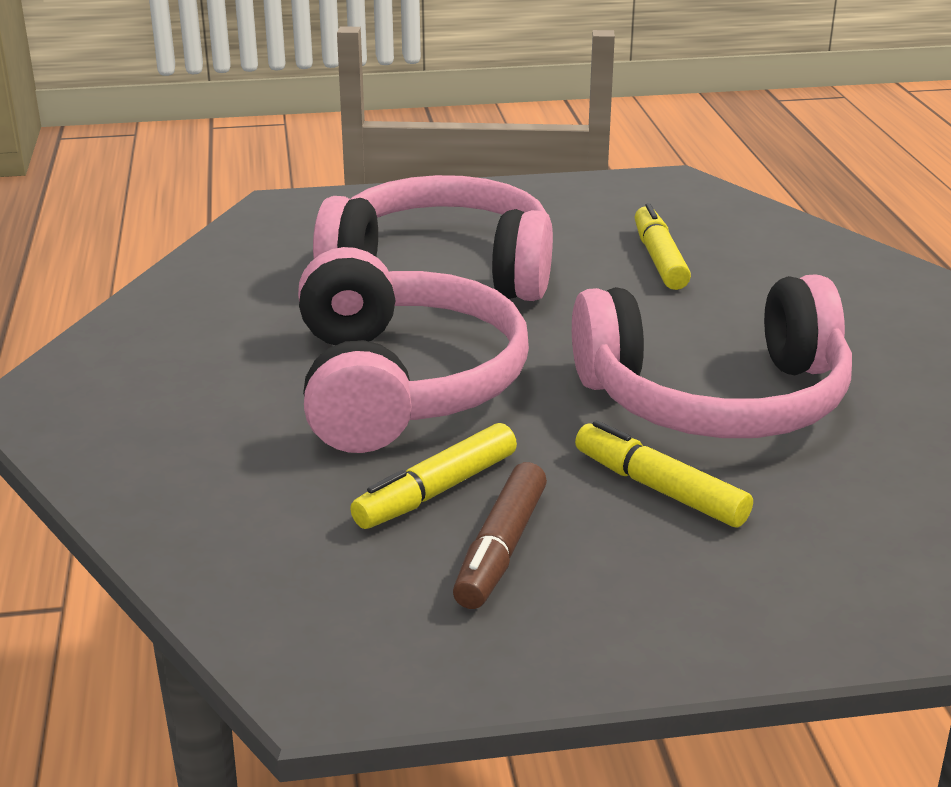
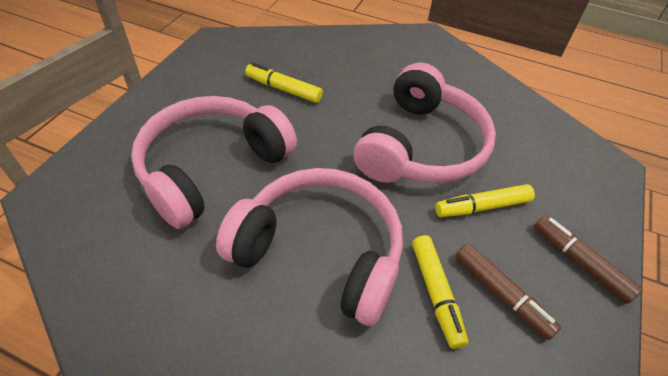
camera: 60 degrees left, 20 degrees up
none -> brown marker [534,216,643,303]

